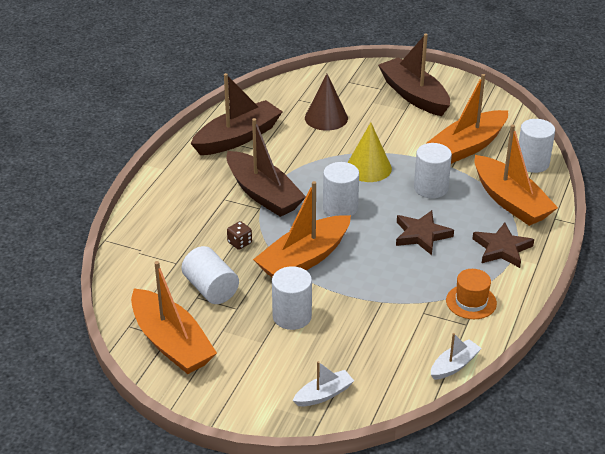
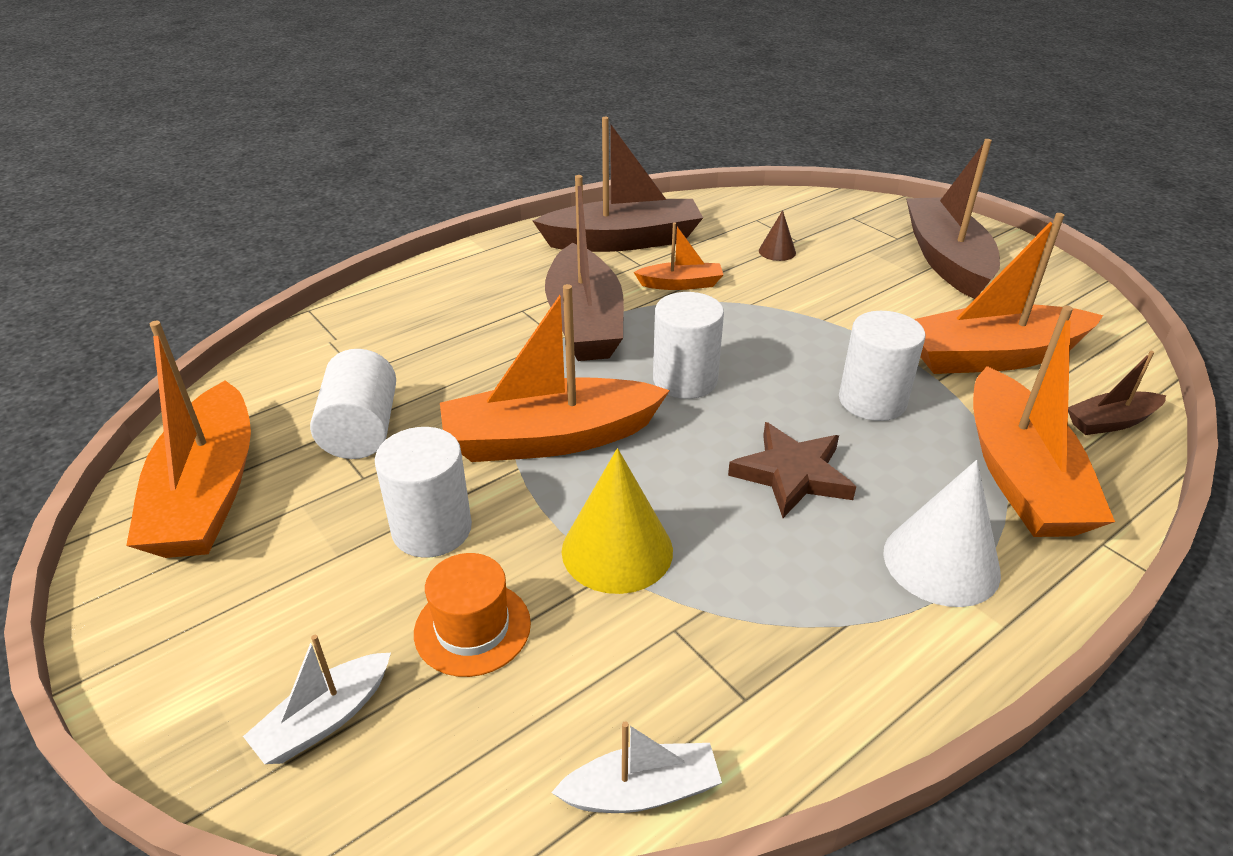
camera: 30 degrees right, 0 degrees up
brown dice [227,221,252,250] -> none
white boat [293,361,354,406] -> white boat turned 135 degrees clockwise [243,635,391,764]
brown cone [305,74,348,131] -> brown cone [759,210,796,261], size x0.51
yellow cone [348,122,392,182] -> yellow cone moved to [562,448,673,594]
orange hat [446,269,497,319] -> orange hat moved to [414,553,531,677]
brown star [472,223,534,268] -> white cone [883,460,1001,607]
white cylinder [519,119,555,173] -> brown boat [1068,351,1166,435]
none -> orange boat [634,223,723,290]

